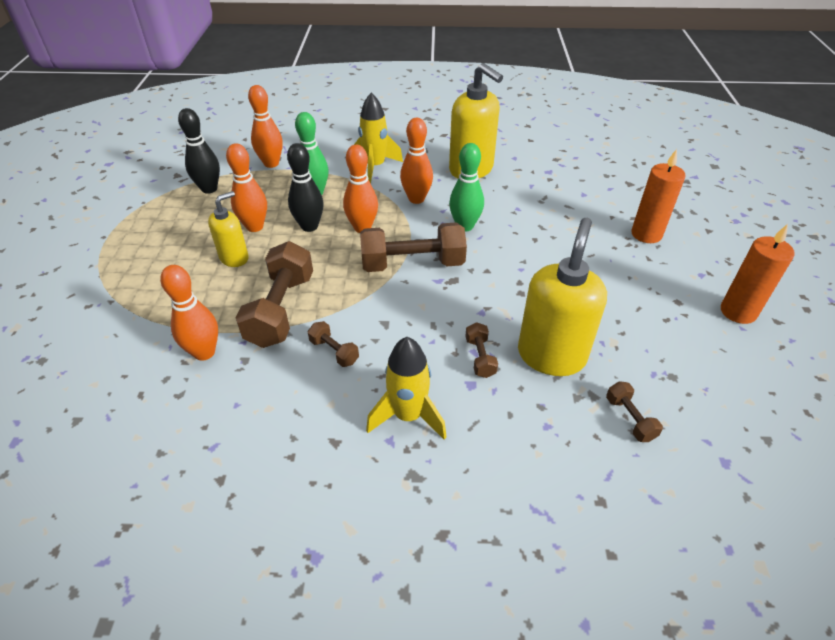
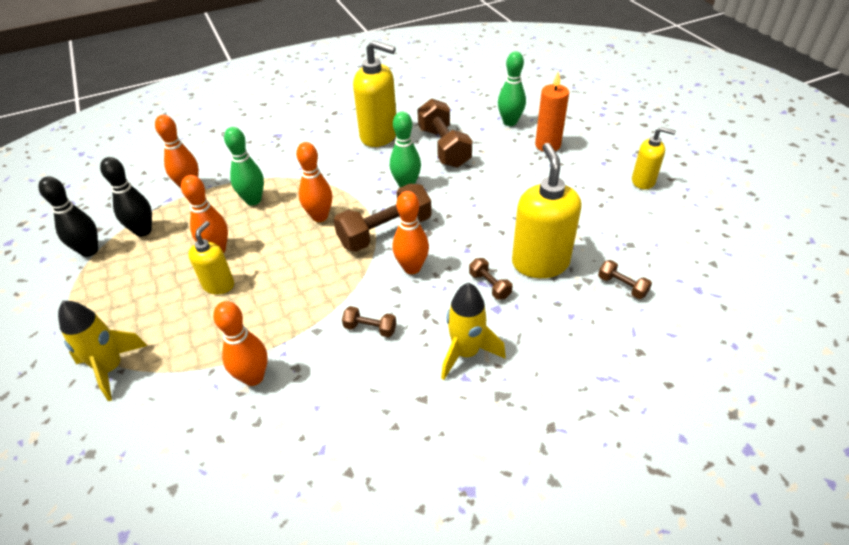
camera: 25 degrees left, 0 degrees up
brown dumbbell [236,241,313,348] -> brown dumbbell moved to [417,98,472,168]
black bowling pin [287,143,324,232] -> black bowling pin moved to [39,176,98,257]
yellow rocket [354,93,403,183] -> yellow rocket moved to [58,301,147,401]
orange bowling pin [400,118,433,204] -> orange bowling pin moved to [393,191,429,274]
orange candle [721,224,795,324] -> yellow soap dispenser [632,127,676,190]
none -> green bowling pin [498,51,526,126]

